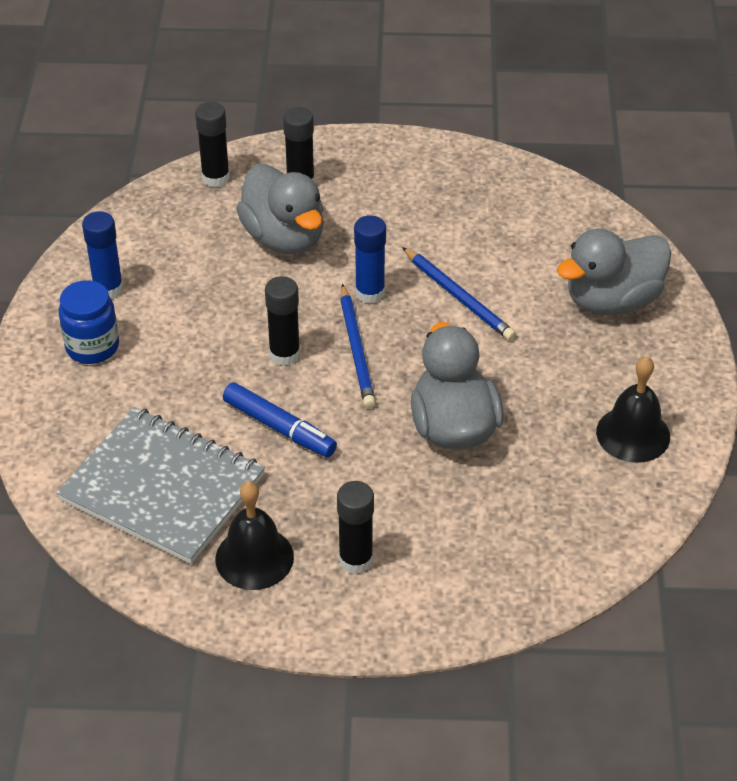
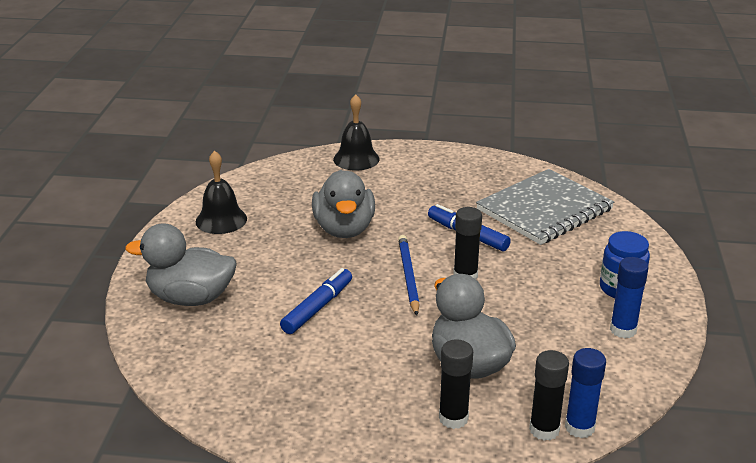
camera: 175 degrees left, 15 degrees down
grey notebook [56,407,265,564] -> grey notebook turned 75 degrees counterclockwise [476,169,614,245]
black bell [216,481,294,590] -> black bell moved to [333,94,380,170]
black glue stick [337,481,374,574] -> none
blue glue stick [354,215,386,304] -> blue glue stick moved to [565,348,606,438]
blue pencil [402,247,516,340] -> blue marker [280,268,352,334]
grey duck [557,228,671,315] -> grey duck turned 150 degrees counterclockwise [125,223,237,306]

